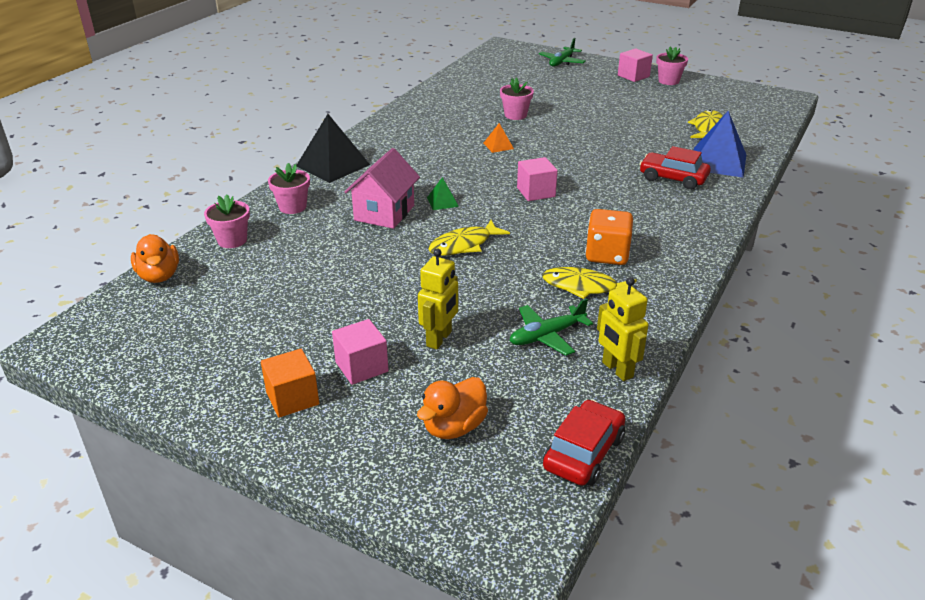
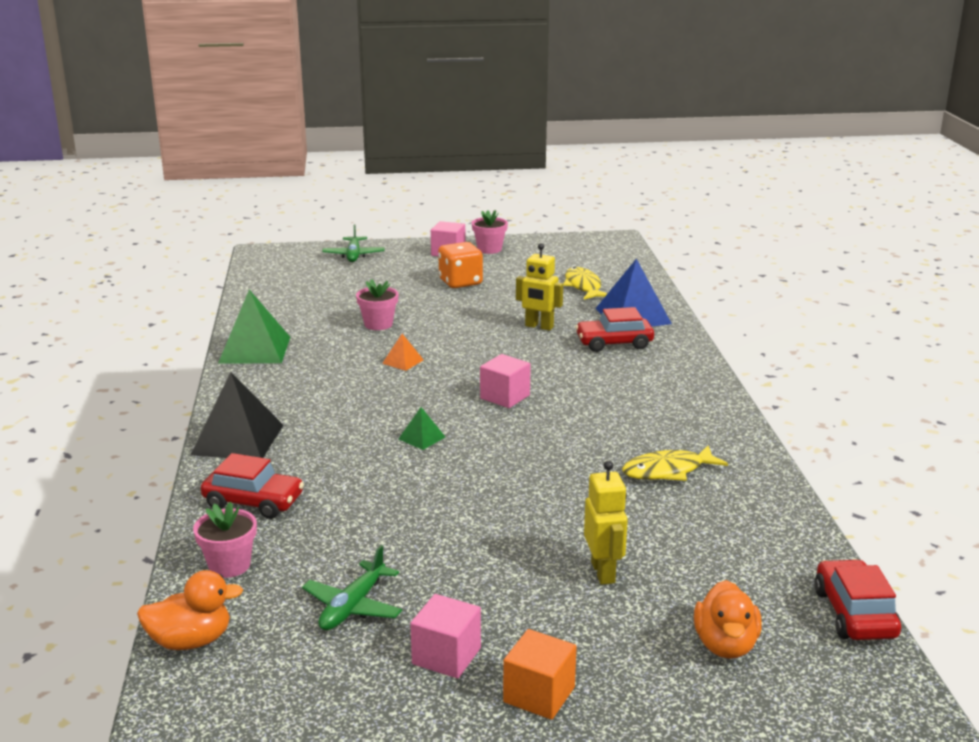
camera: 35 degrees left, 10 degrees down
orange duck [131,234,179,283] -> orange duck turned 45 degrees counterclockwise [137,570,243,650]
pink flower pot [268,163,310,214] -> red car [201,453,304,519]
pink cube [332,319,389,385] -> pink cube moved to [410,594,481,678]
pink house [345,148,420,229] -> none
yellow fish [428,220,510,256] -> none
green plane [510,299,593,356] -> green plane moved to [302,545,402,630]
orange dice [585,209,634,265] -> orange dice moved to [438,242,483,288]
yellow robot [597,277,648,381] -> yellow robot moved to [516,243,563,331]
none -> green pyramid [218,290,290,364]

